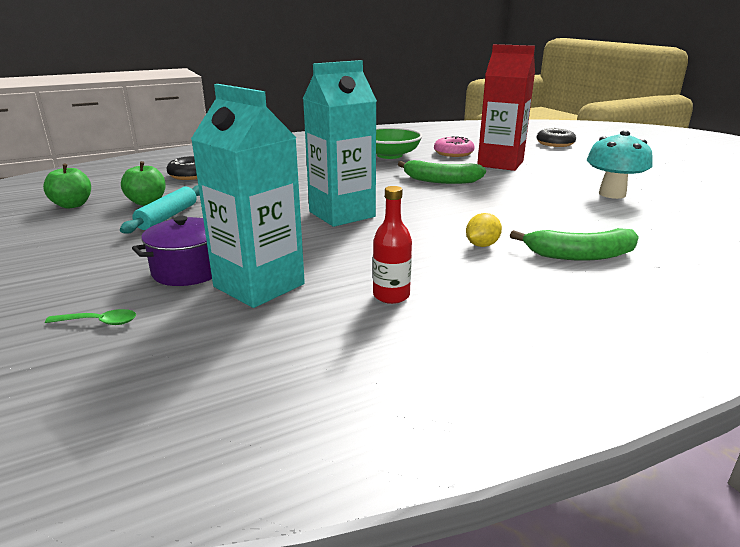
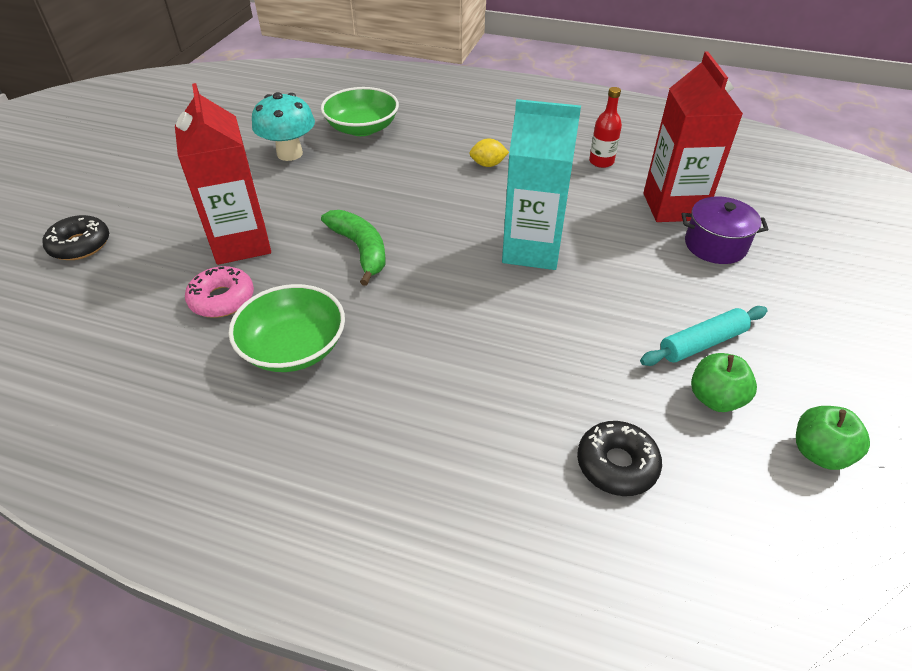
camera: 135 degrees left, 20 degrees up
green spoon [45,309,136,325] -> none
turquoise carton [191,84,305,308] -> red carton [643,51,743,222]
green banana [510,228,639,261] -> none
none -> green bowl [321,87,399,136]

